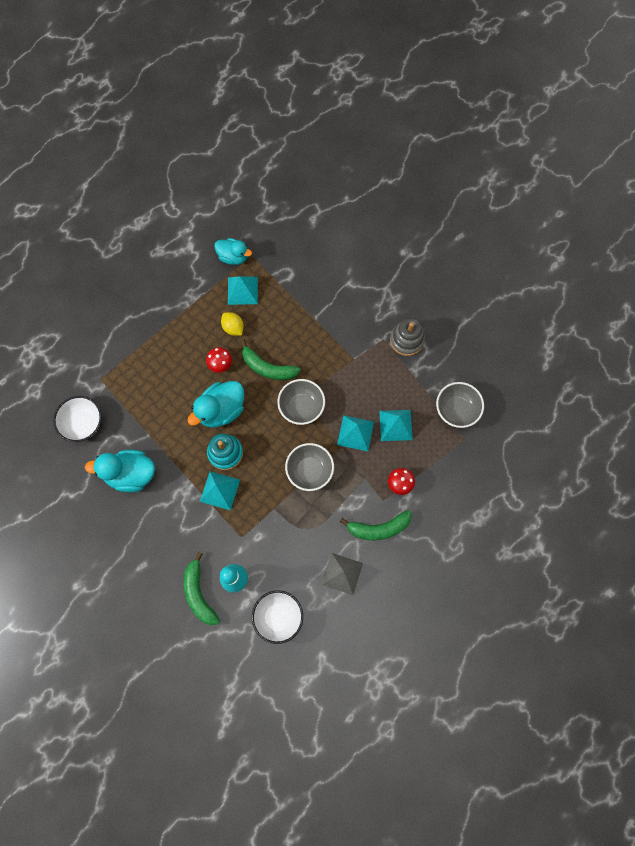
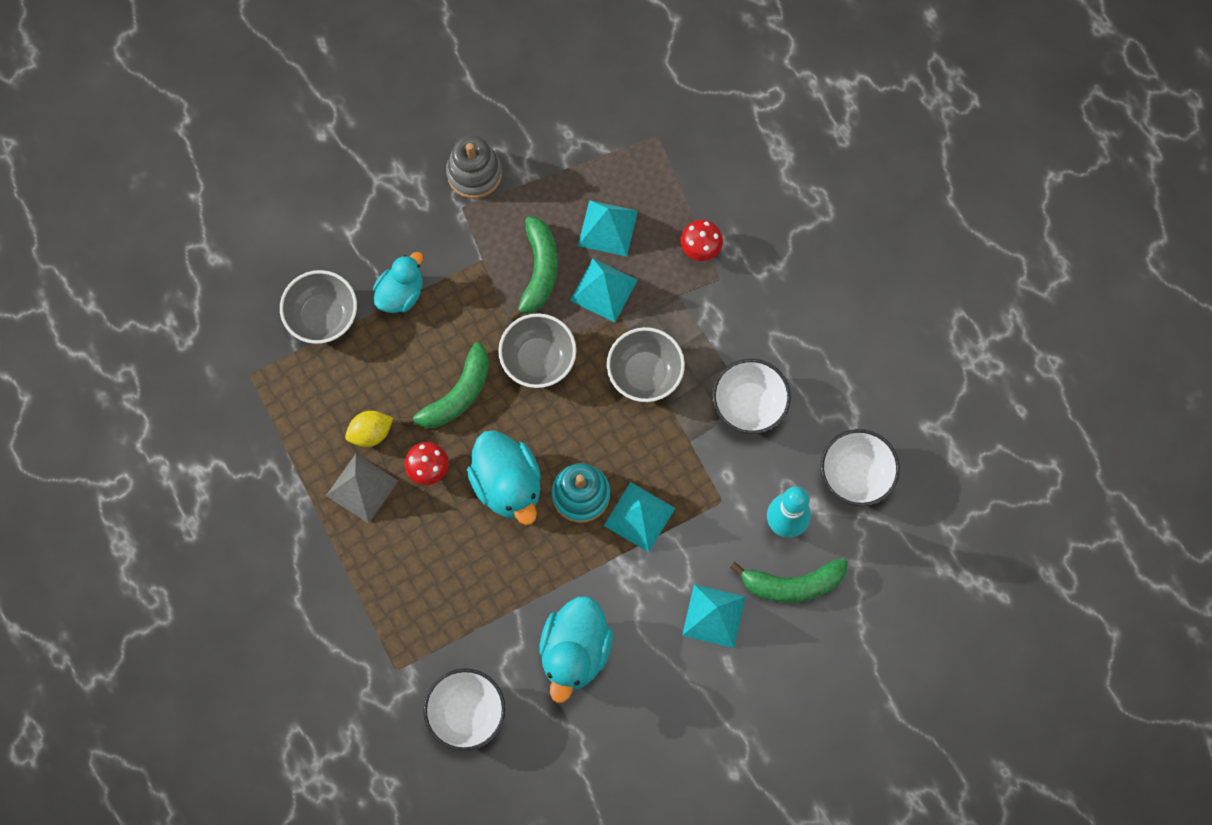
camera: 75 degrees left, 0 degrees up
turquoise duck [214,238,252,265] -> turquoise duck moved to [373,252,423,313]
turquoise pyramid [228,276,258,305] -> turquoise pyramid moved to [682,585,746,648]
grey pyramid [322,553,363,595] -> grey pyramid moved to [326,454,398,524]
green banana [340,510,412,540] -> green banana moved to [508,216,558,322]
grey bowl [436,382,484,428] -> grey bowl moved to [280,270,357,344]
none -> white bowl [712,359,791,434]

